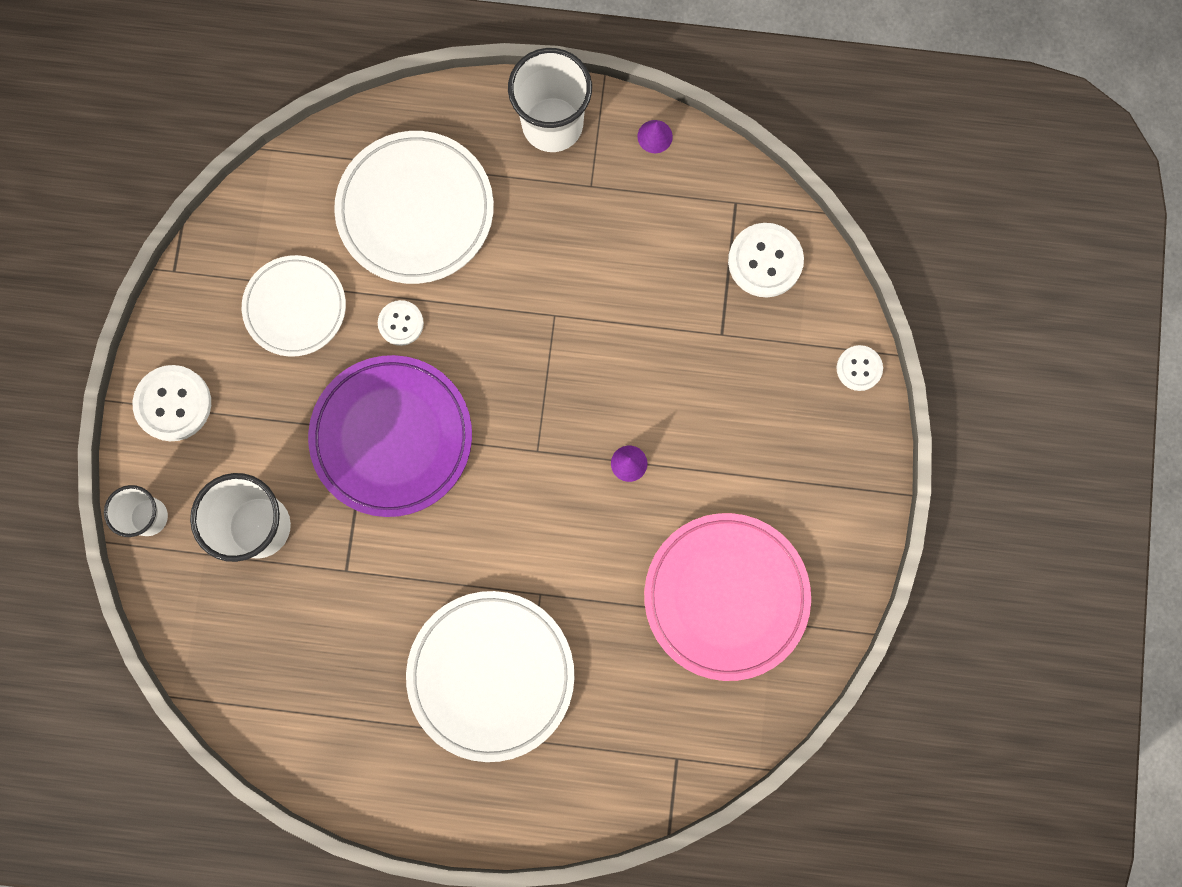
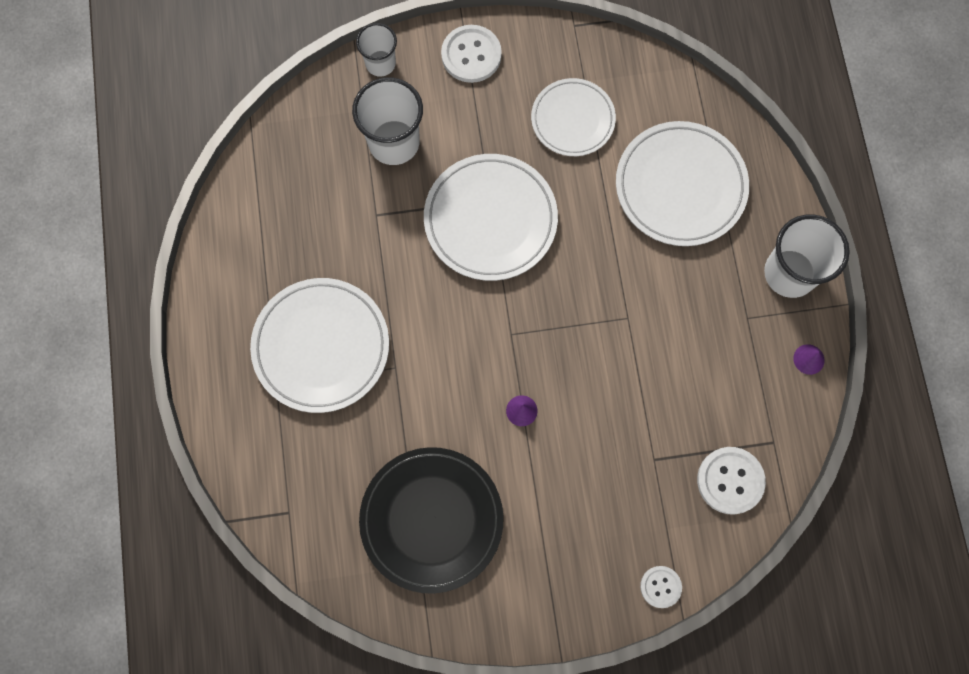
camera: 75 degrees right, 5 degrees down
purple plate [308,355,472,517] -> white plate [424,154,558,281]
white button [378,300,424,346] -> none
pink plate [644,513,811,681] -> black plate [359,447,504,594]

